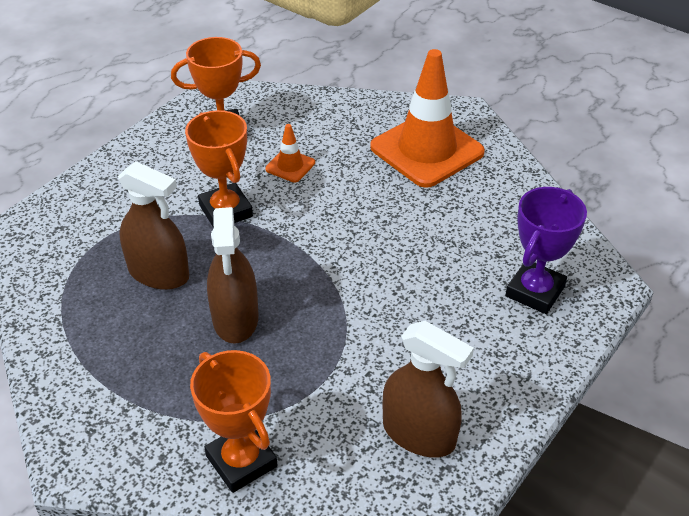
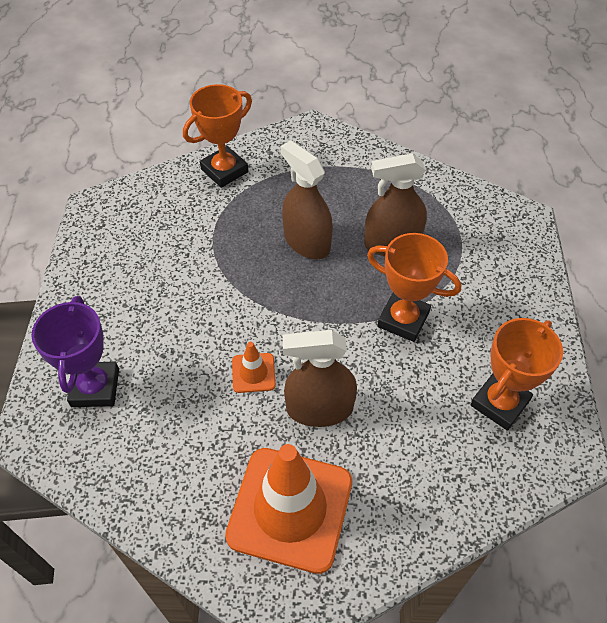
camera: 145 degrees right, 10 degrees up
orange trophy [190,350,278,493] -> orange trophy turned 60 degrees counterclockwise [183,84,252,188]
orange traffic cone [265,124,315,182] -> orange traffic cone moved to [232,342,276,393]
brown spray bottle [382,321,474,457] -> brown spray bottle moved to [283,330,357,427]

